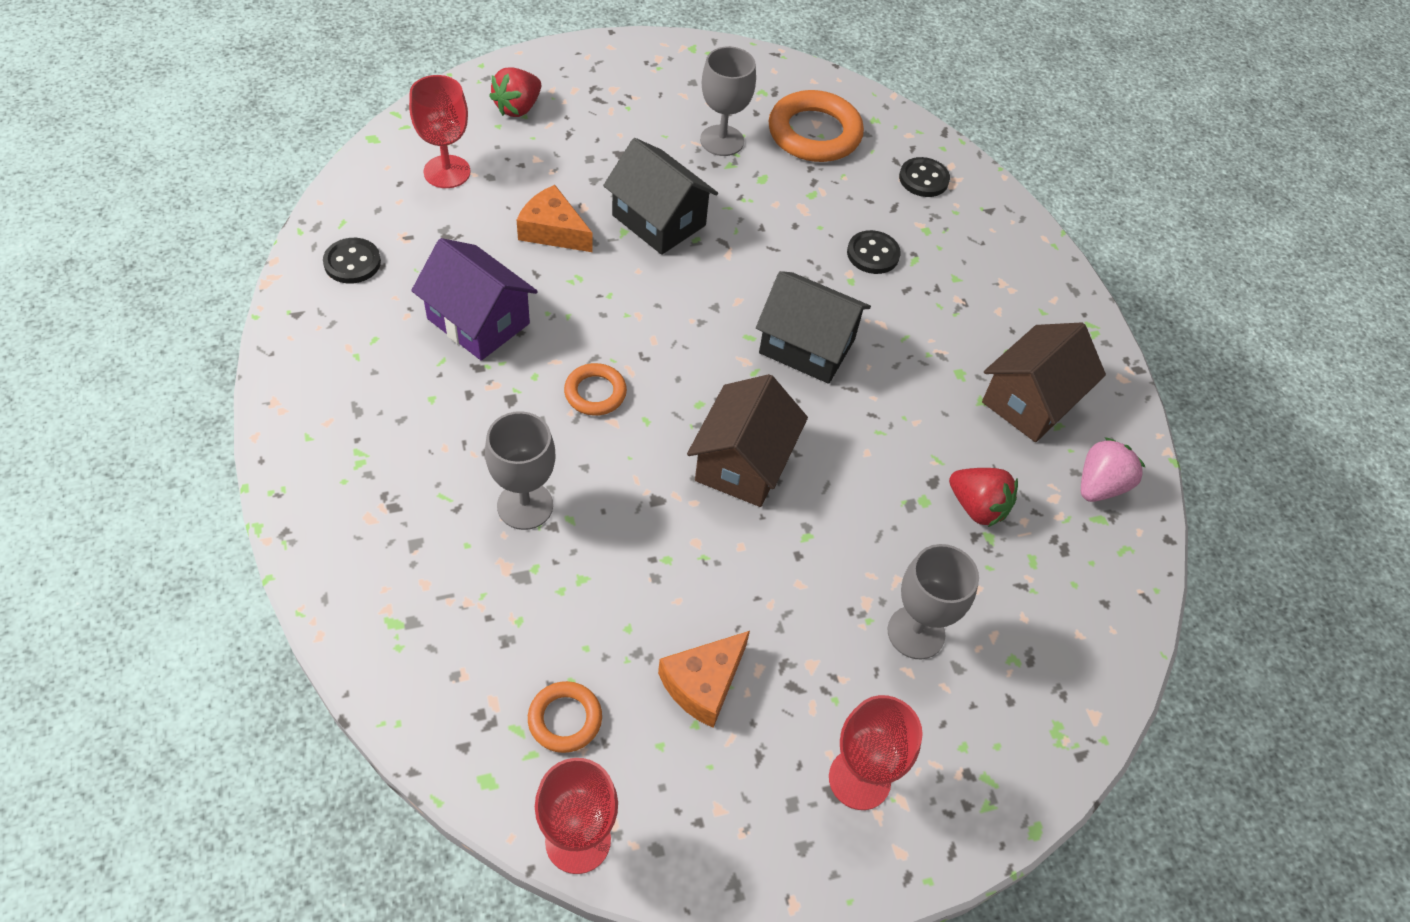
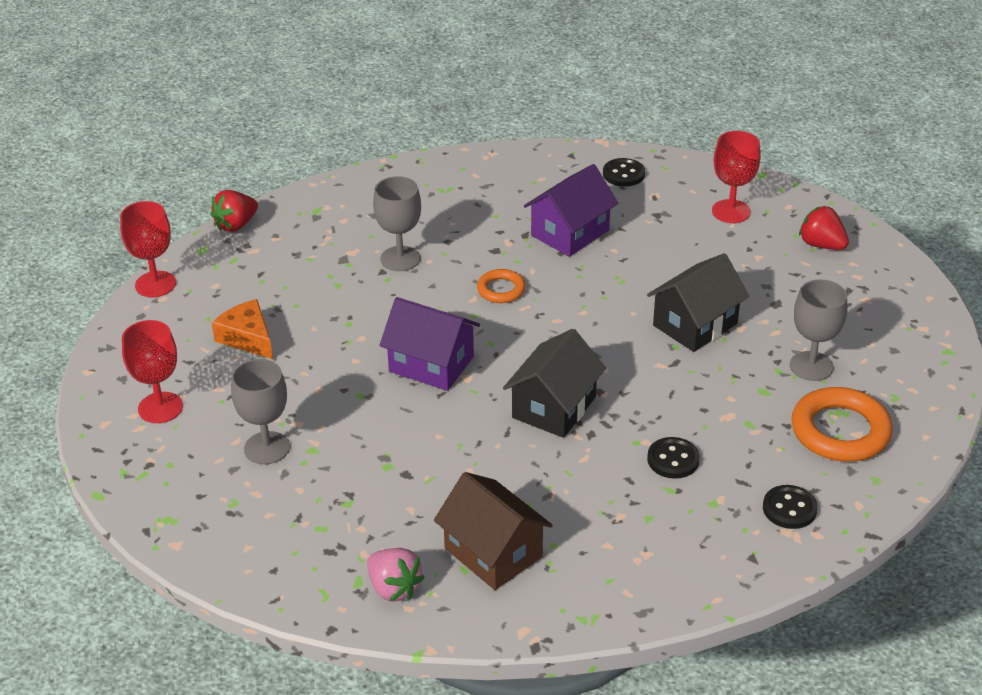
camera: 100 degrees right, 15 degrees down
orange cheese [517,185,593,252] -> none
orange ring [528,681,602,753] -> none
brown house [687,374,808,507] -> purple house [379,297,480,391]
red strawberry [949,468,1018,527] -> red strawberry moved to [210,190,258,232]

